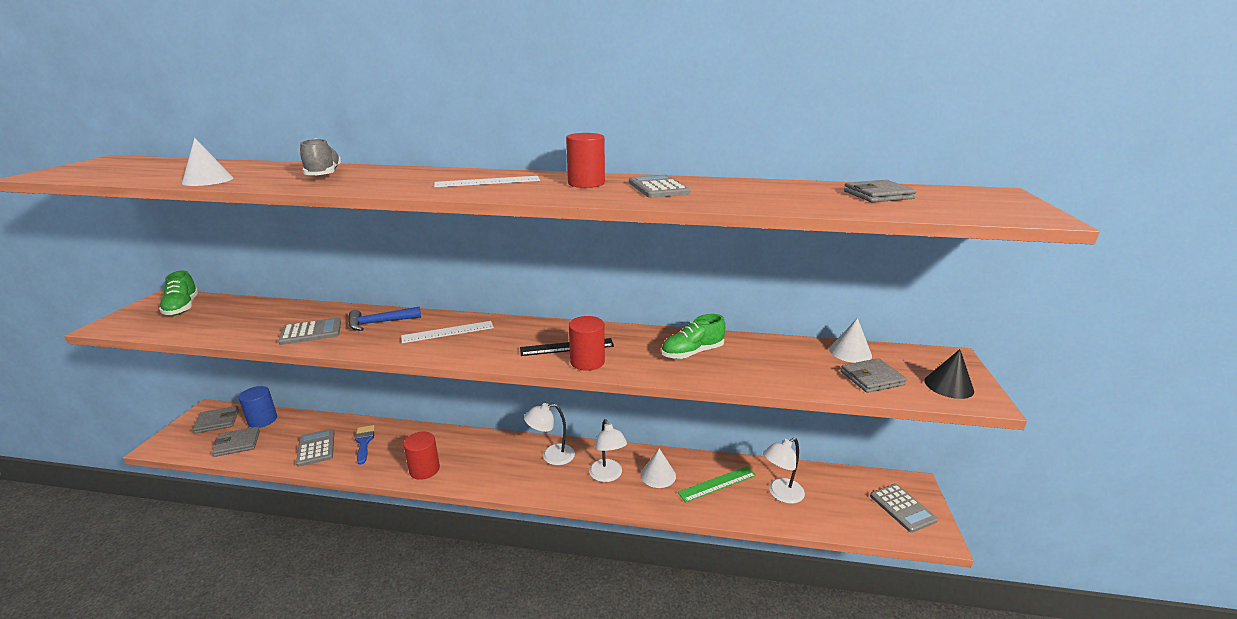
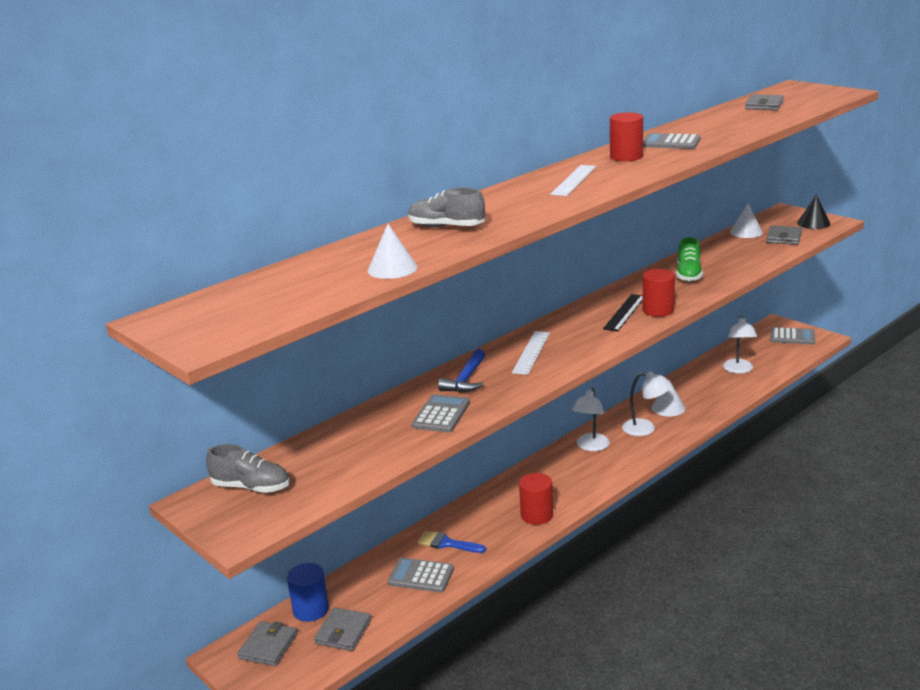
camera: 50 degrees left, 0 degrees up
green shoe [159,270,199,315] -> grey shoe [206,444,290,493]
green ruler [678,466,756,502] -> none

